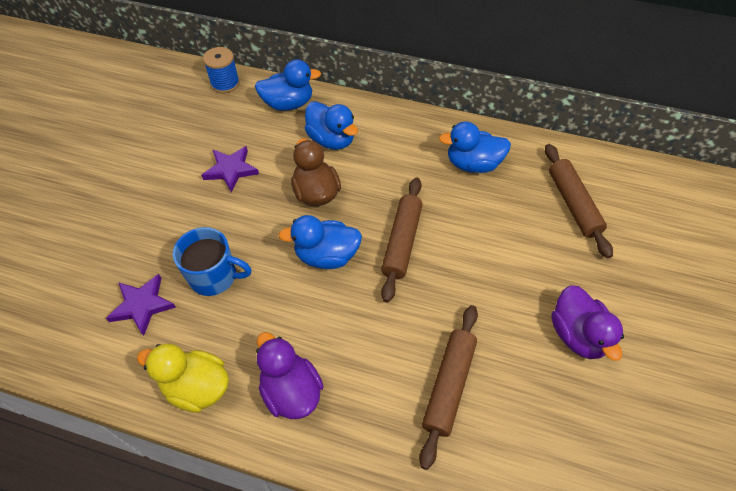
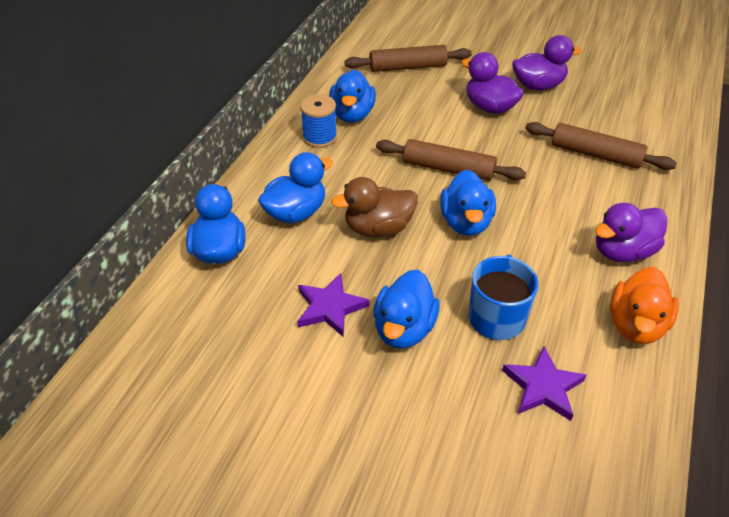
camera: 85 degrees left, 10 degrees down
yellow duck [137,344,229,413] -> orange duck [610,267,679,344]
blue spool [203,47,240,93] -> blue spool moved to [300,94,337,148]
none -> blue duck [373,270,440,349]
none -> purple duck [461,52,524,114]

